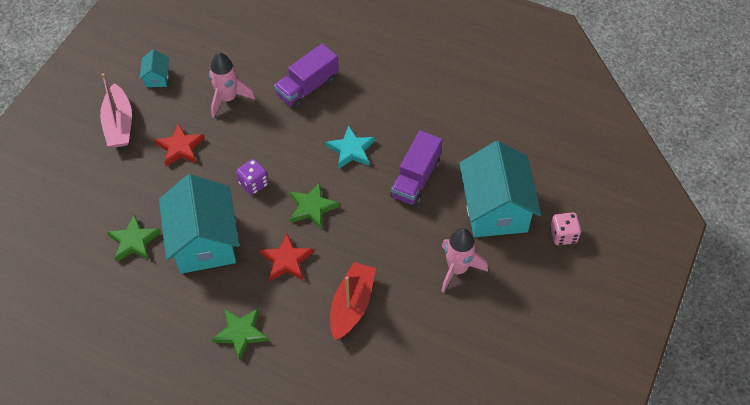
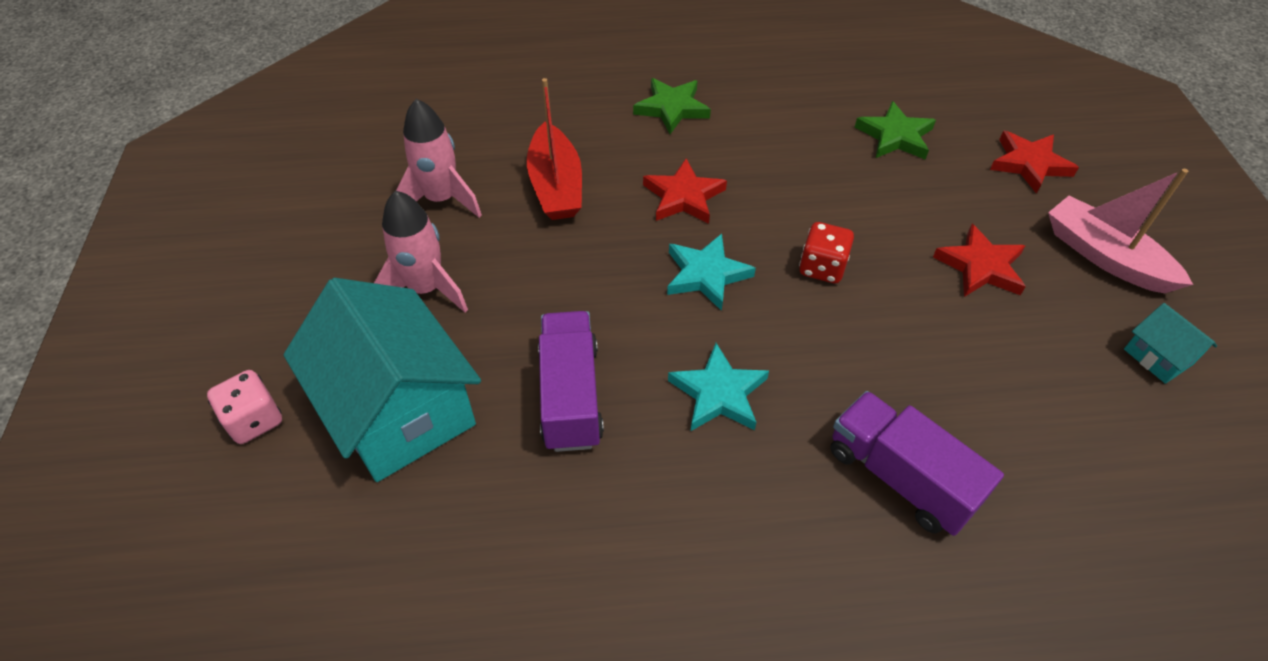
camera: 150 degrees right, 5 degrees down
turquoise house [159,174,239,274] -> none
pink rocket [209,53,255,118] -> pink rocket moved to [396,99,482,218]
purple dice [236,159,269,195] -> red dice [799,222,854,283]
purple truck [274,44,339,110] -> purple truck turned 60 degrees counterclockwise [830,391,1004,536]
green star [290,182,339,229] -> turquoise star [667,234,756,311]
none -> red star [990,131,1079,194]

